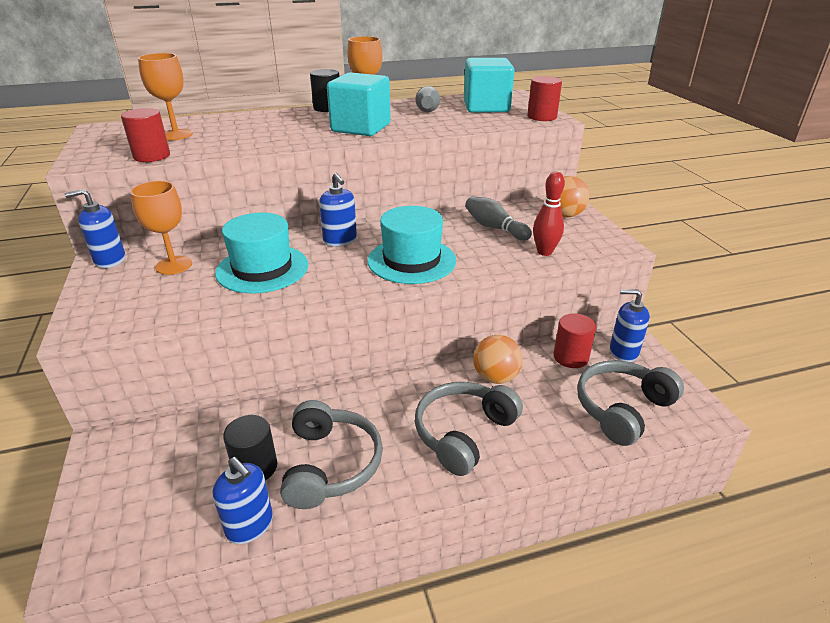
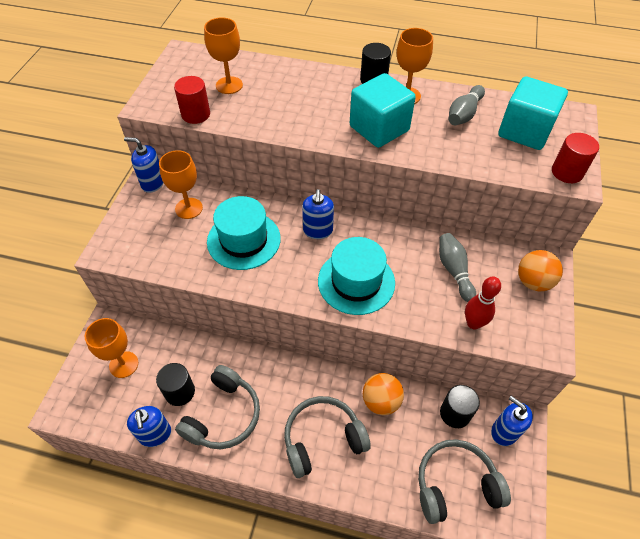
camera: 30 degrees right, 20 degrees up
red cylinder [553,313,596,368] -> black cylinder [440,385,480,428]
none -> orange goblet [85,318,138,378]

